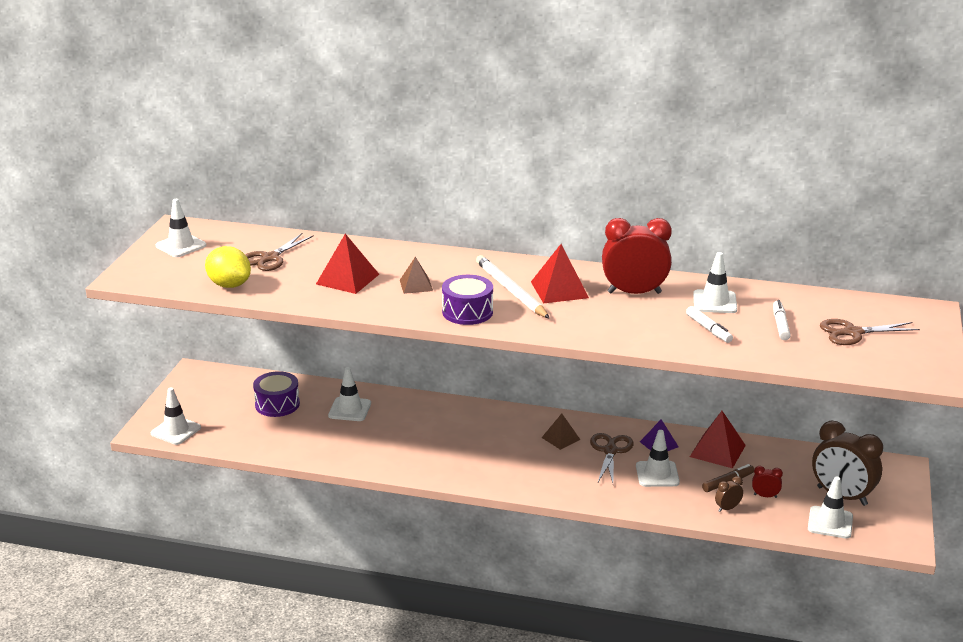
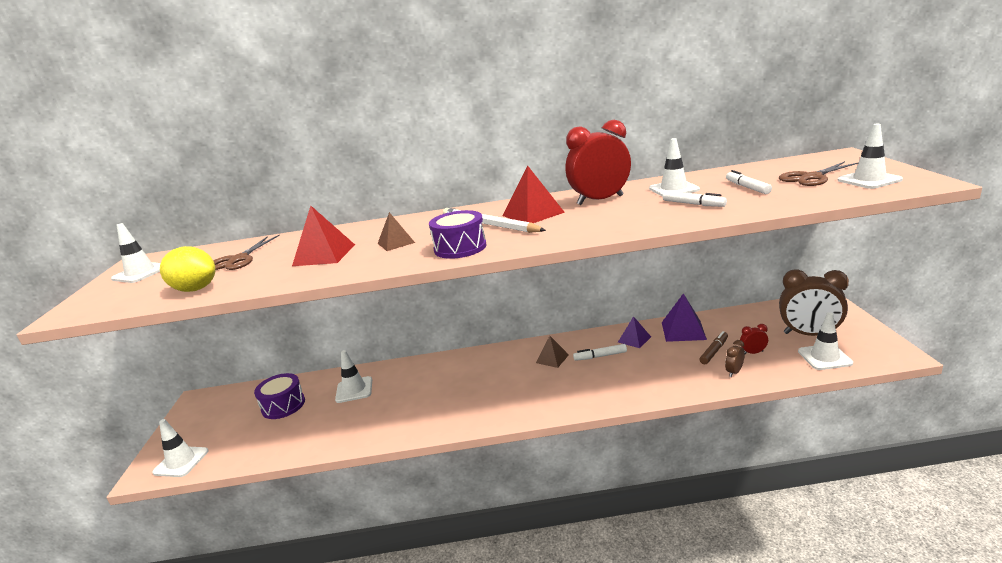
camera: 15 degrees left, 5 degrees down
brown scissors [590,433,633,483] -> white marker [573,344,627,361]
white traffic cone [636,430,680,487] -> white traffic cone moved to [837,124,903,189]
red pyramid [690,411,746,468] -> purple pyramid [662,293,707,342]

